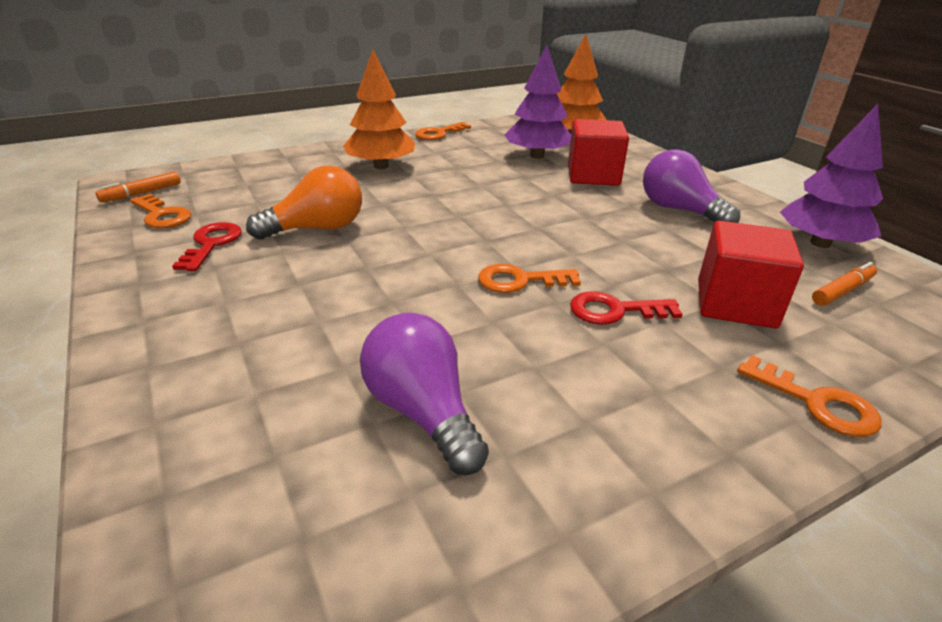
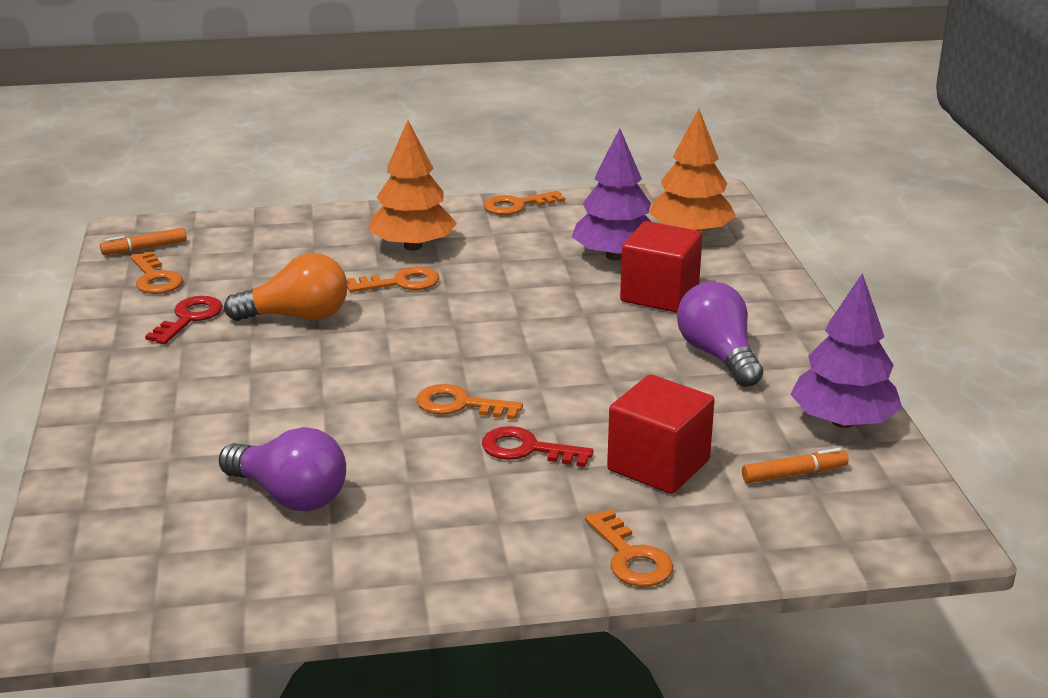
camera: 20 degrees right, 5 degrees down
purple light bulb [360,313,489,475] -> purple light bulb turned 135 degrees clockwise [219,427,346,511]
none -> orange key [347,266,439,292]

